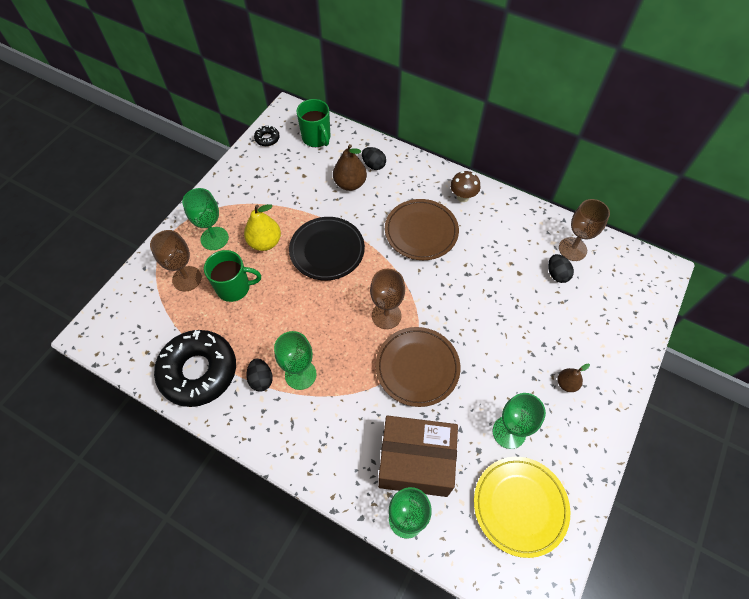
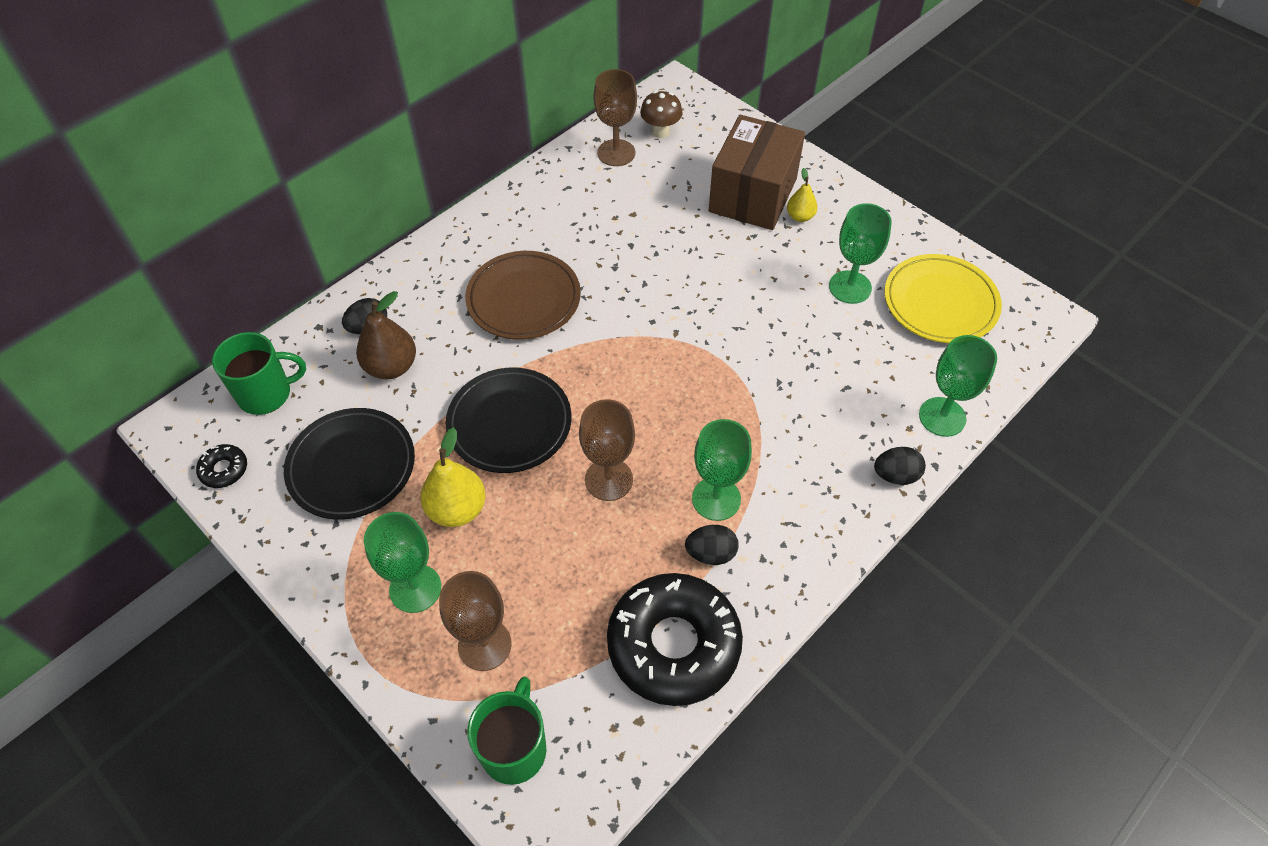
camera: 75 degrees left, 5 degrees down
green mug [204,250,261,302] -> green mug moved to [467,677,546,785]
brown goblet [370,269,405,329] -> brown goblet moved to [579,399,635,501]
brown plate [376,327,460,407] -> none
brown box [378,415,458,497] -> brown box moved to [709,115,805,230]
brown mushroom [450,171,480,202] -> brown mushroom moved to [640,91,683,138]
black egg [548,254,574,283] -> black egg moved to [874,447,926,485]
brown pear [558,364,590,392] -> yellow pear [787,168,818,222]
none -> black plate [284,408,415,519]

